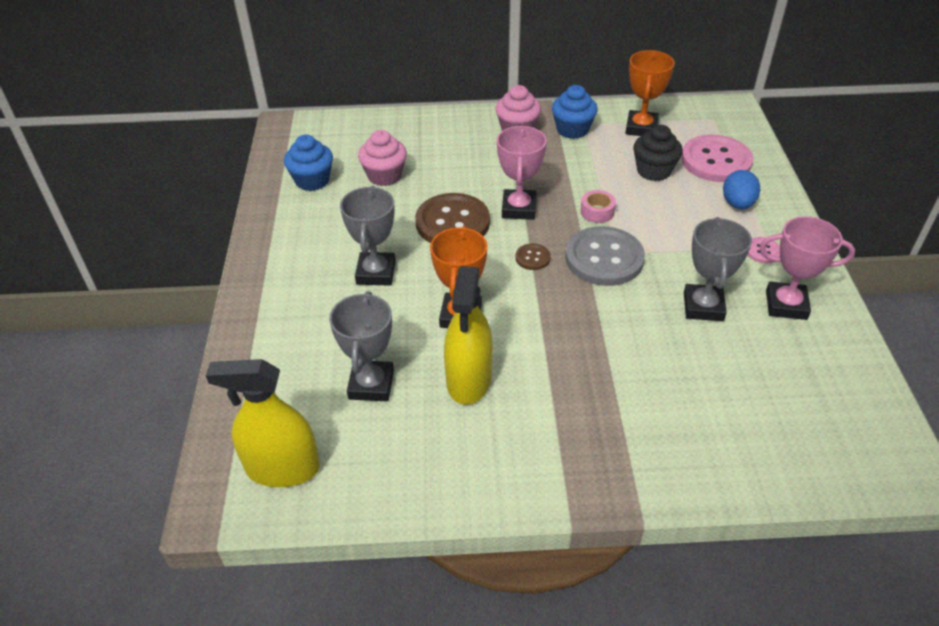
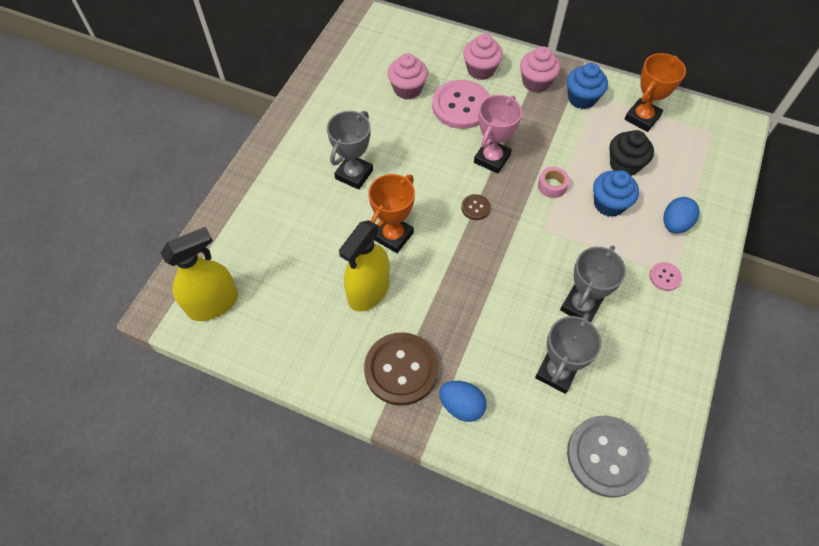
camera: 25 degrees right, 15 degrees up
yellow spray bottle [206,359,320,487] -> yellow spray bottle turned 120 degrees clockwise [161,227,238,321]
blue cupcake [284,135,333,191] -> blue cupcake moved to [593,170,639,217]
grey trophy [329,291,394,401] -> grey trophy moved to [535,313,602,394]
brown button [415,193,490,243] -> brown button moved to [364,332,439,406]
grey button [565,226,645,286] -> grey button moved to [567,416,649,498]
pink button [681,135,753,182] -> pink button moved to [432,80,490,129]
pink trophy [759,216,855,320] -> none
none -> blue egg [439,381,487,422]
none -> pink cupcake [463,34,503,80]

